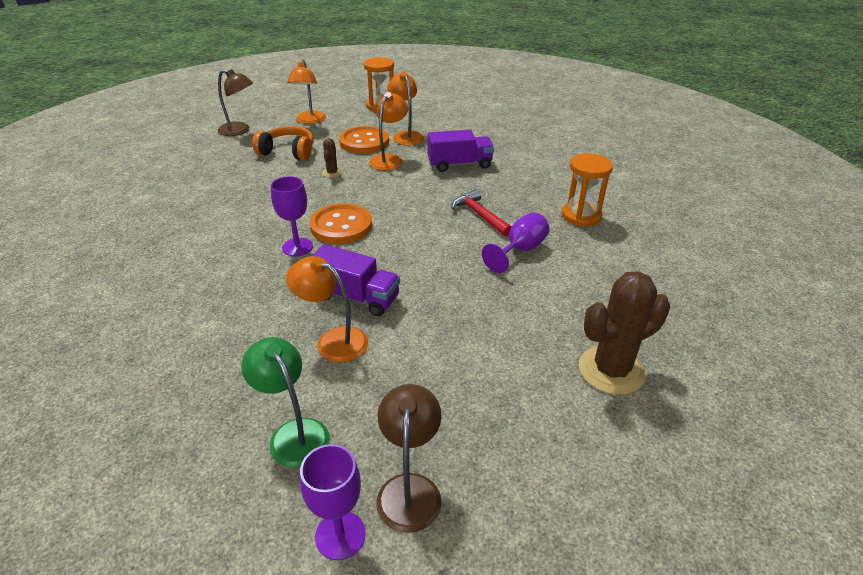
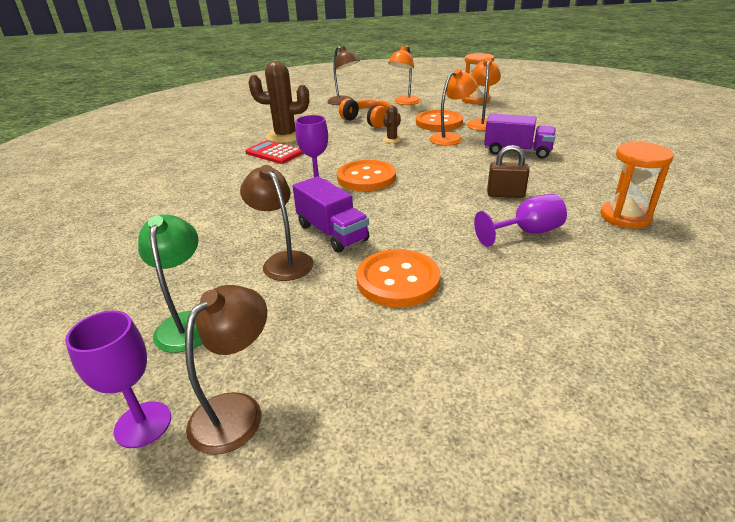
camera: 30 degrees right, 5 degrees down
orange lamp [286,256,368,363] -> brown lamp [240,165,314,281]
red hammer [451,189,512,237] -> brown padlock [487,145,530,198]
brown cactus [579,272,670,395] -> brown cactus moved to [248,61,309,143]
none -> red calculator [245,140,303,164]
none -> orange button [356,249,440,307]

